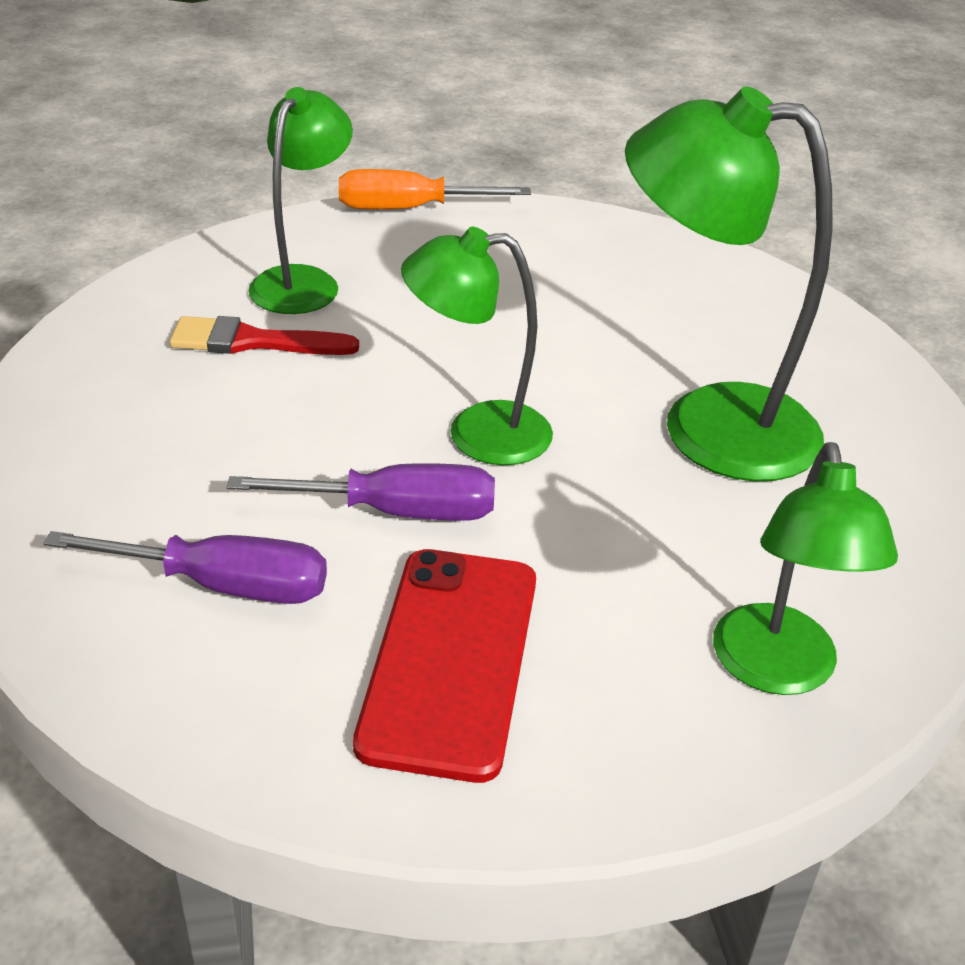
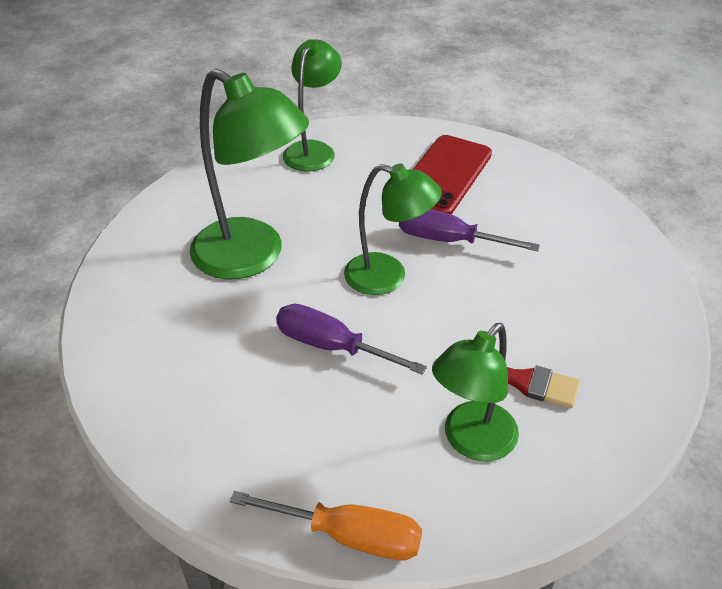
camera: 160 degrees left, 5 degrees up
purple screwdriver [43,531,327,604] -> purple screwdriver moved to [276,304,427,375]

